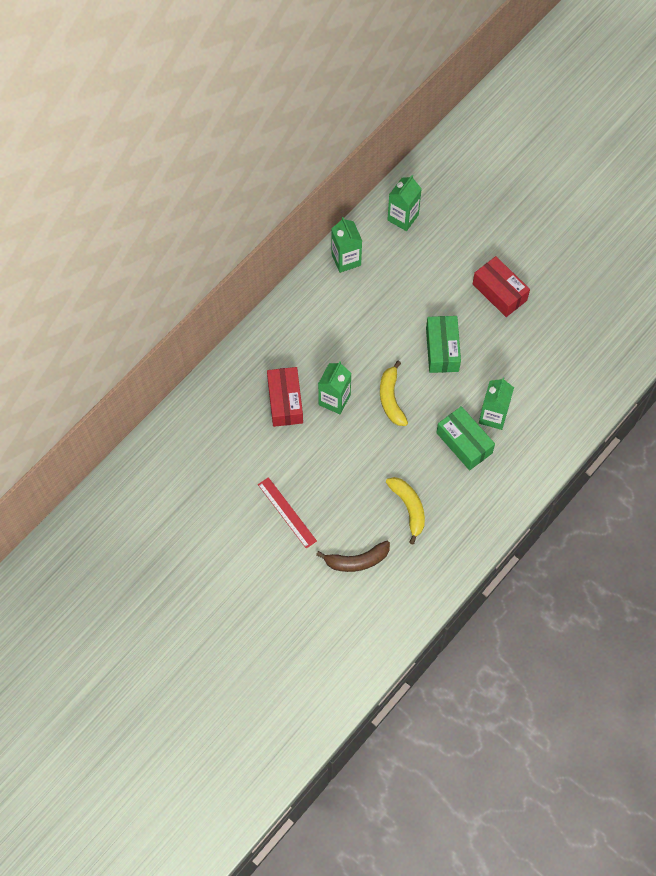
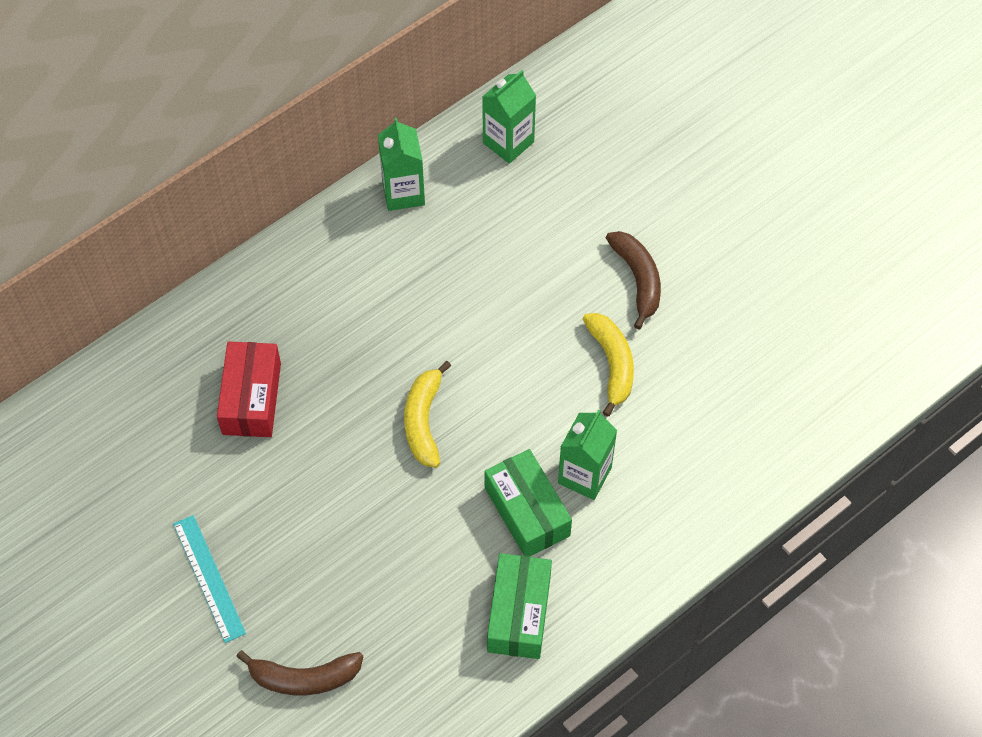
camera: 10 degrees right, 5 degrees down
red ruler [258,477,317,549] -> turquoise ruler [173,515,246,643]
green carton [318,361,351,414] -> none
yellow banana [386,477,425,545] -> yellow banana moved to [582,313,634,417]
green box [426,316,461,373] -> green box moved to [487,553,552,659]
red box [473,256,530,317] -> brown banana [606,231,661,329]

